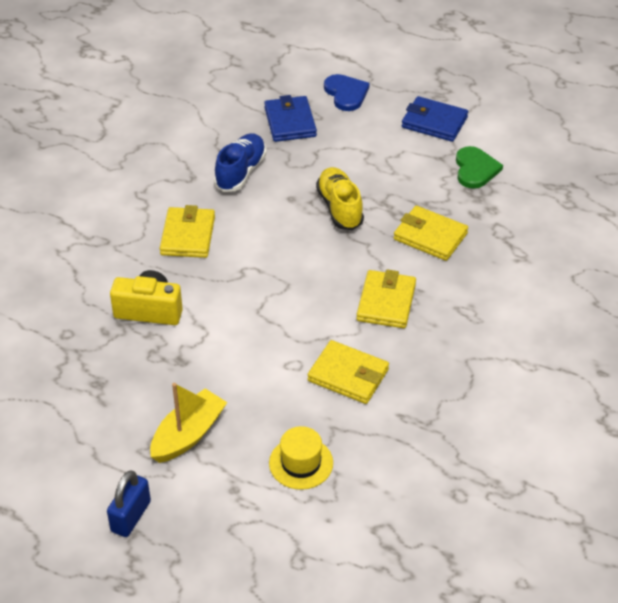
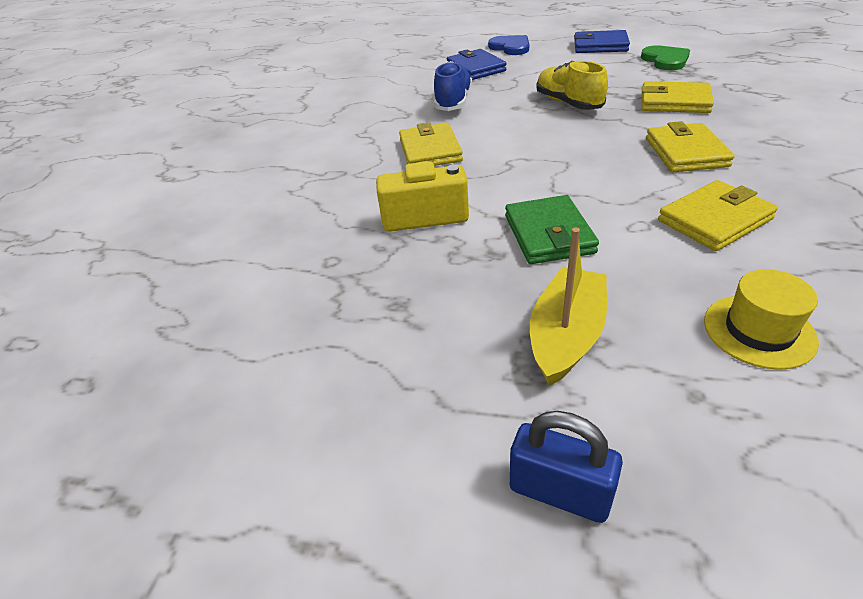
camera: 10 degrees left, 5 degrees down
blue padlock [107,470,151,537] -> blue padlock turned 75 degrees counterclockwise [510,411,623,523]
yellow wallet [308,340,389,404] -> yellow wallet turned 45 degrees counterclockwise [658,180,778,251]
none -> green wallet [505,195,599,264]

